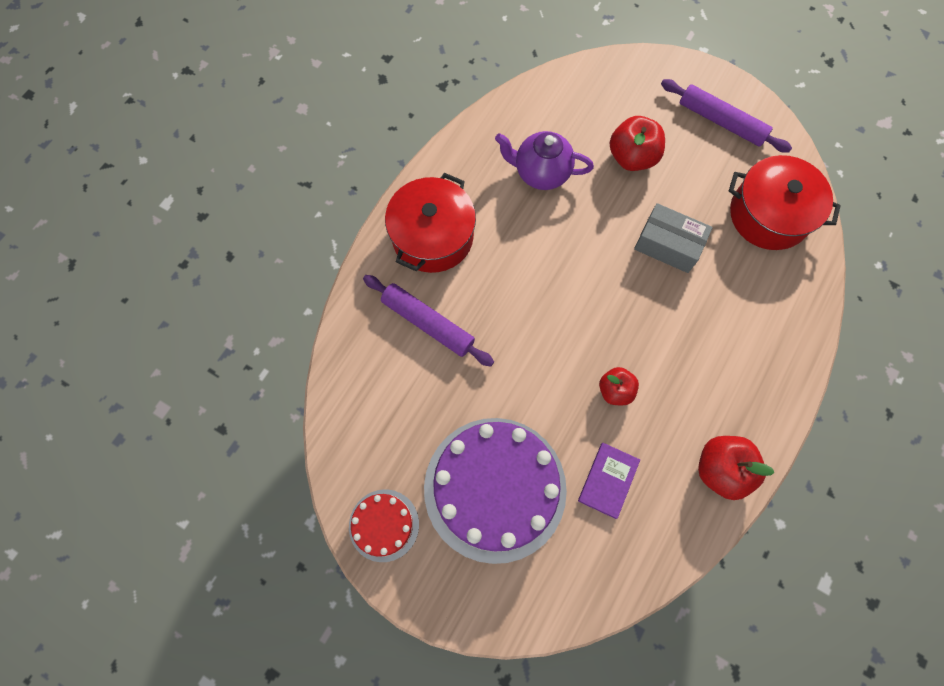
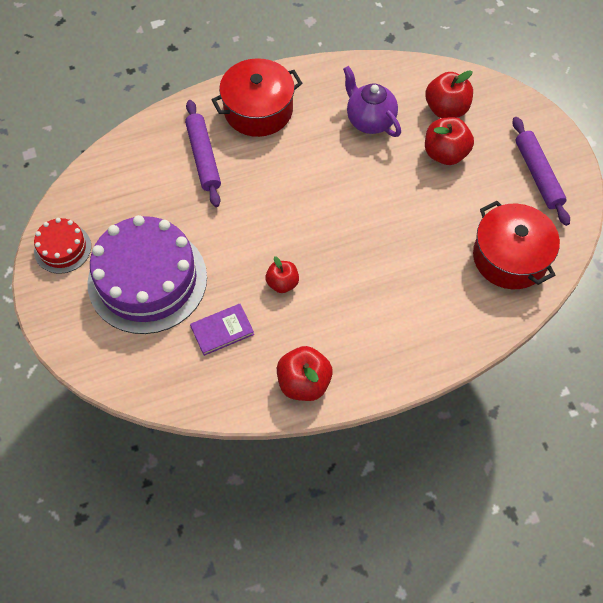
camera: 40 degrees right, 10 degrees down
grey box [634,203,713,273] -> none
none -> red apple [425,70,473,118]

